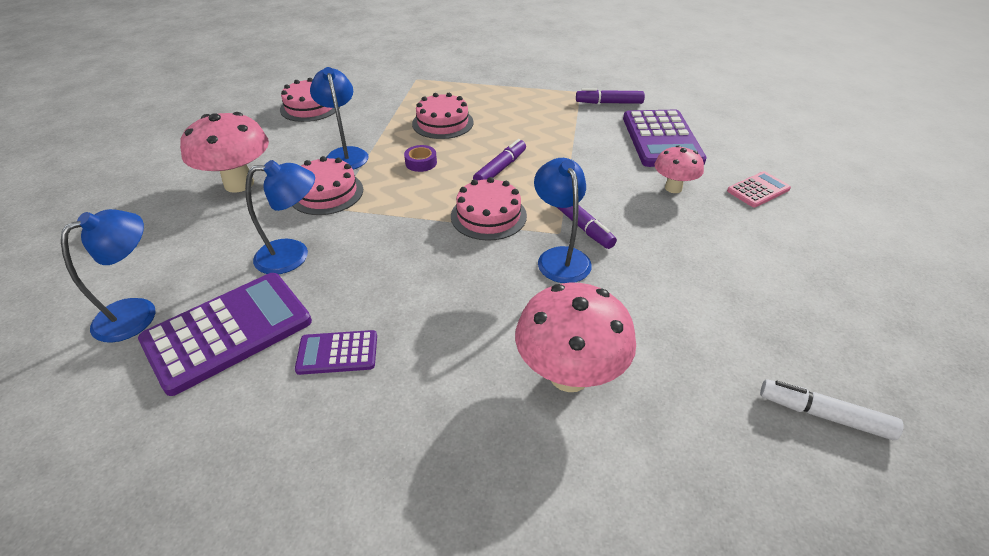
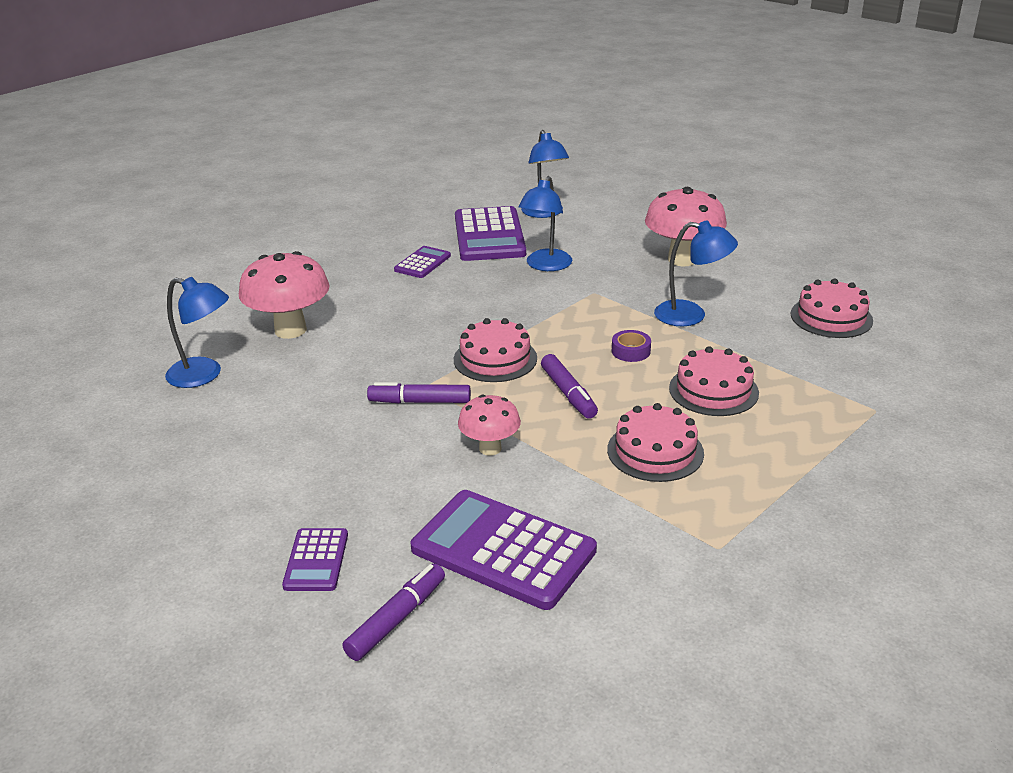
camera: 125 degrees right, 10 degrees down
pink cake [293,156,363,215] -> pink cake moved to [607,403,704,482]
blue lamp [534,158,592,283] -> blue lamp moved to [165,277,229,388]
purple marker [576,88,645,104] -> purple marker moved to [343,564,445,661]
pink mushroom [654,145,704,193] -> pink mushroom moved to [458,395,521,455]
pink calculator [727,171,791,207] -> purple calculator [282,528,348,591]
white marker [760,380,903,441] -> none

